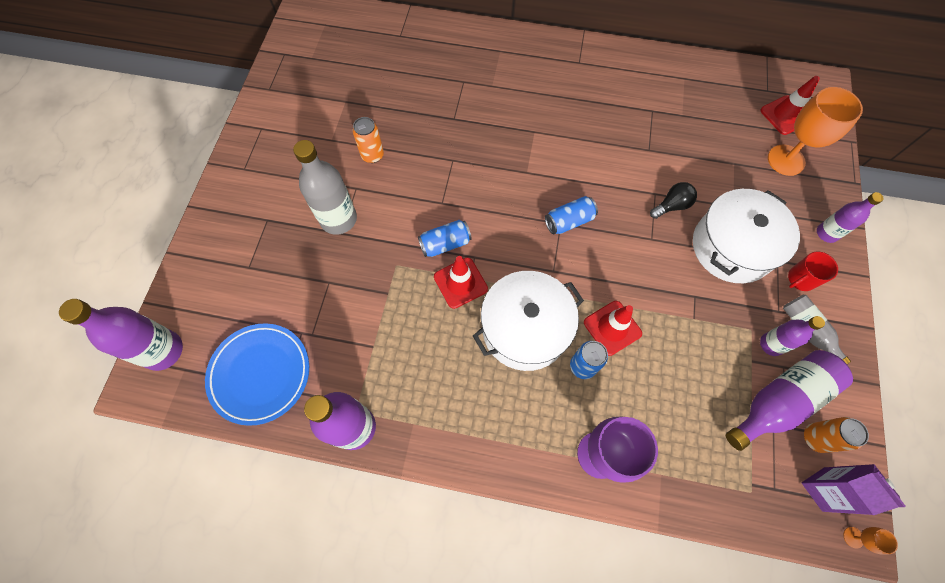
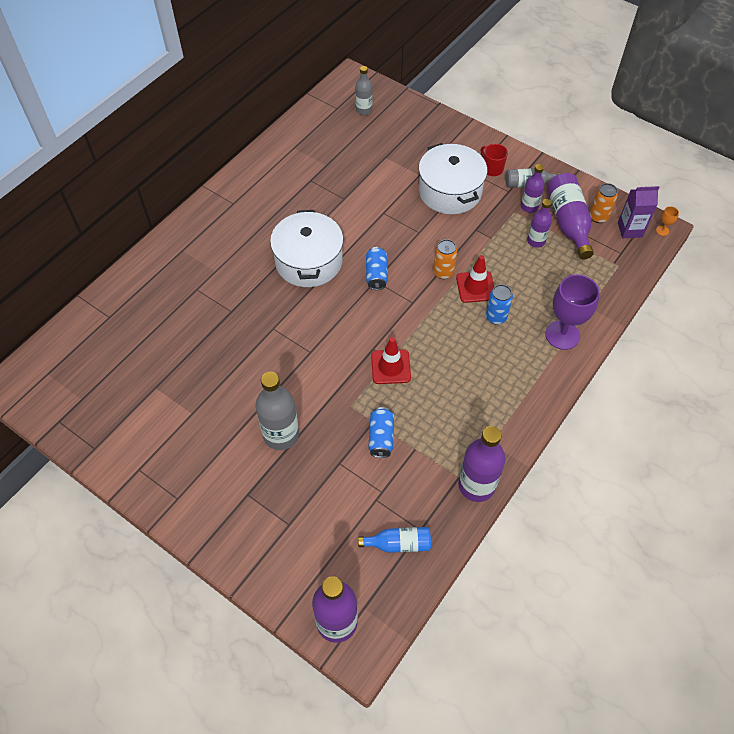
camera: 65 degrees left, 10 degrees down
blue plate [205,323,309,426] -> blue bottle [358,527,431,553]
orange can [353,117,384,163] -> orange can moved to [433,239,457,279]
blue can [418,220,472,257] -> blue can moved to [369,407,394,458]
white pot [473,271,584,371] -> white pot moved to [270,210,343,287]
black light bulb [650,182,697,219] -> none
red traffic cone [761,76,820,135] -> grey bottle [355,66,372,115]
orange goblet [768,87,863,176] -> none
red mug [788,252,838,291] -> red mug turned 150 degrees clockwise [481,144,508,176]
purple bottle [817,192,884,243] -> purple bottle moved to [527,199,552,248]

